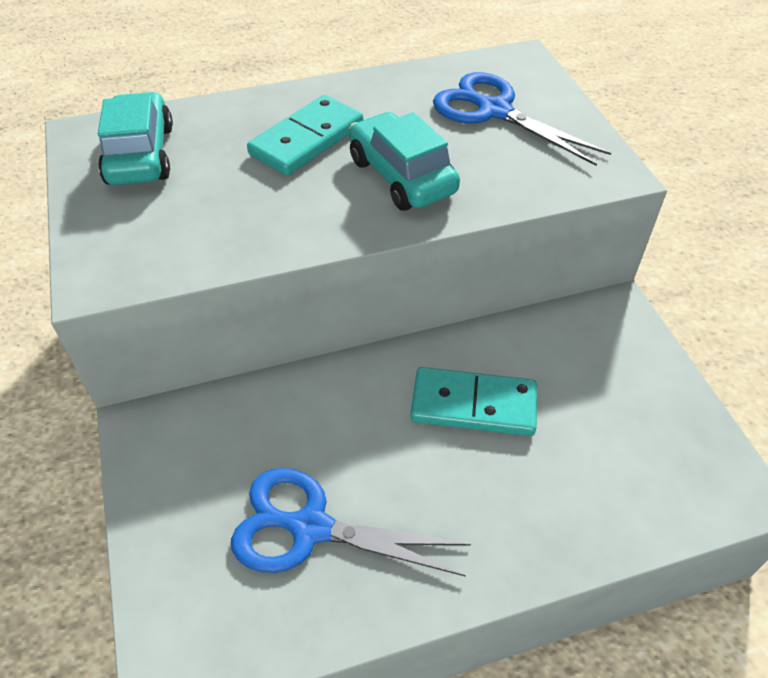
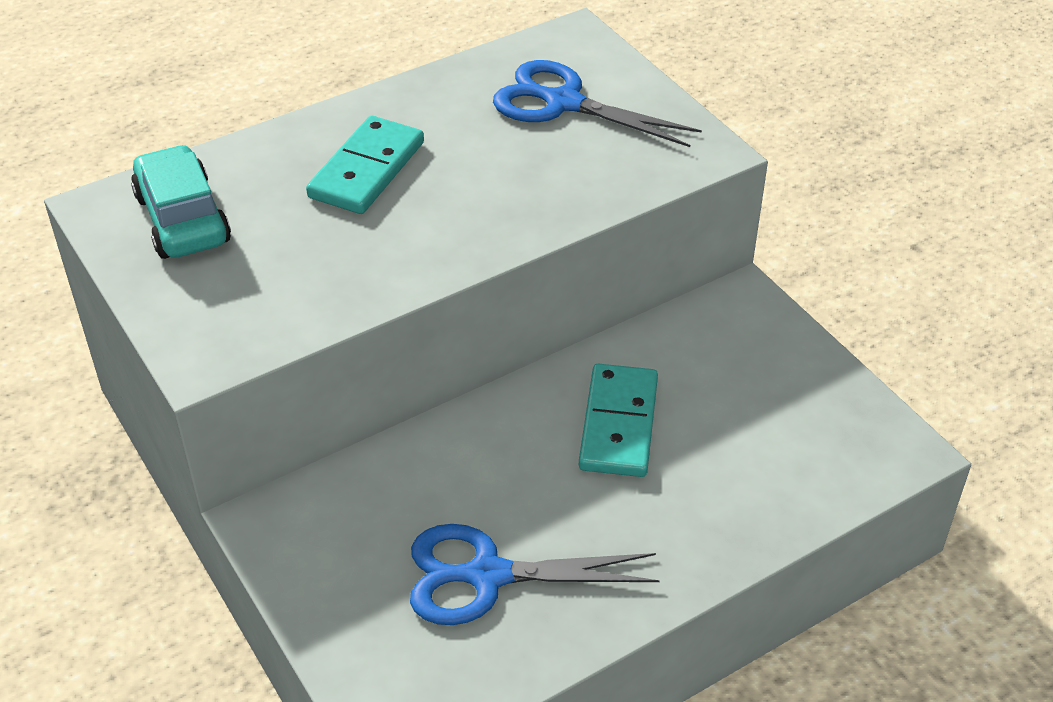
camera: 15 degrees left, 5 degrees down
turquoise car [349,112,460,211] -> none
turquoise domino [410,367,537,436] -> turquoise domino turned 75 degrees counterclockwise [579,364,658,477]

